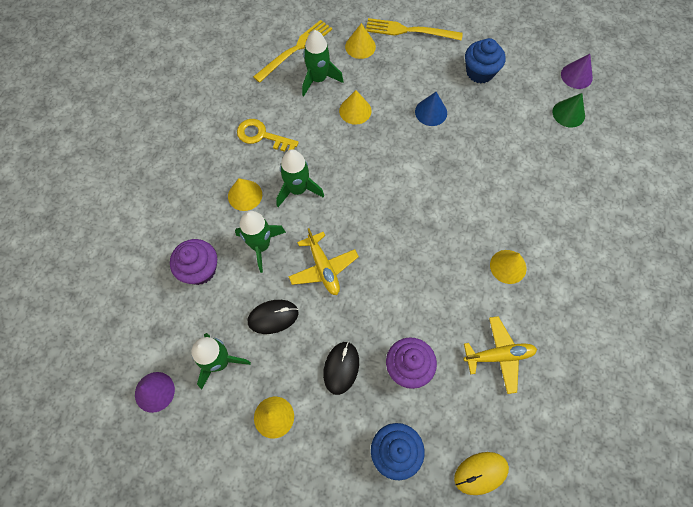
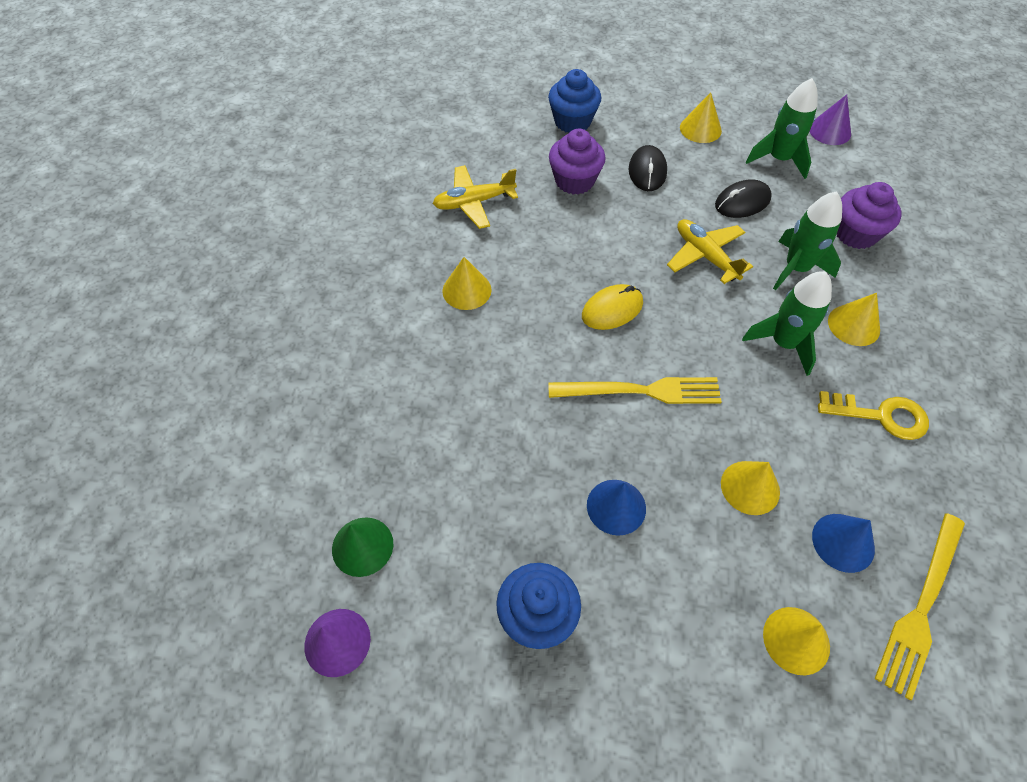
camera: 170 degrees right, 10 degrees down
green rocket [302,30,343,96] -> blue cone [812,514,875,573]
yellow fork [366,18,463,41] -> yellow fork moved to [548,377,722,404]
yellow mouse [454,452,509,495] -> yellow mouse moved to [582,284,643,330]

